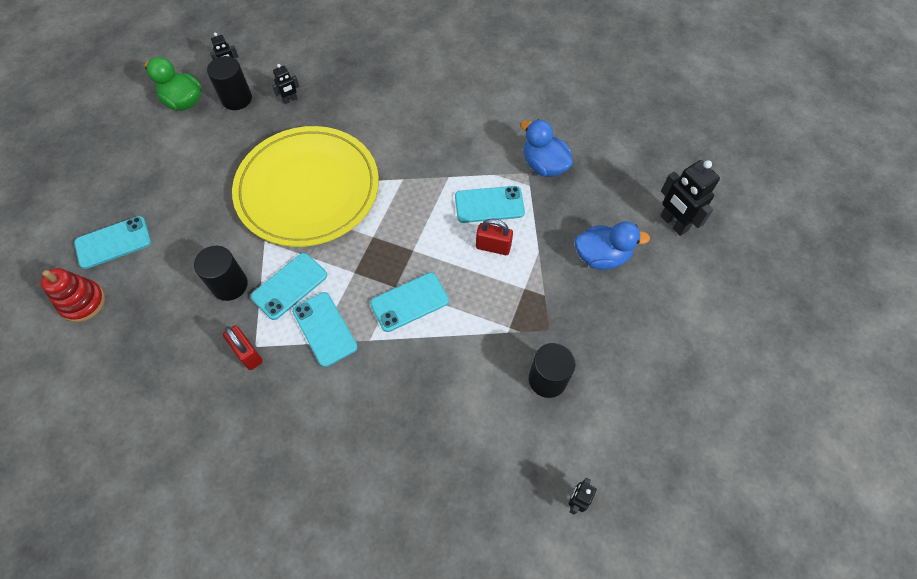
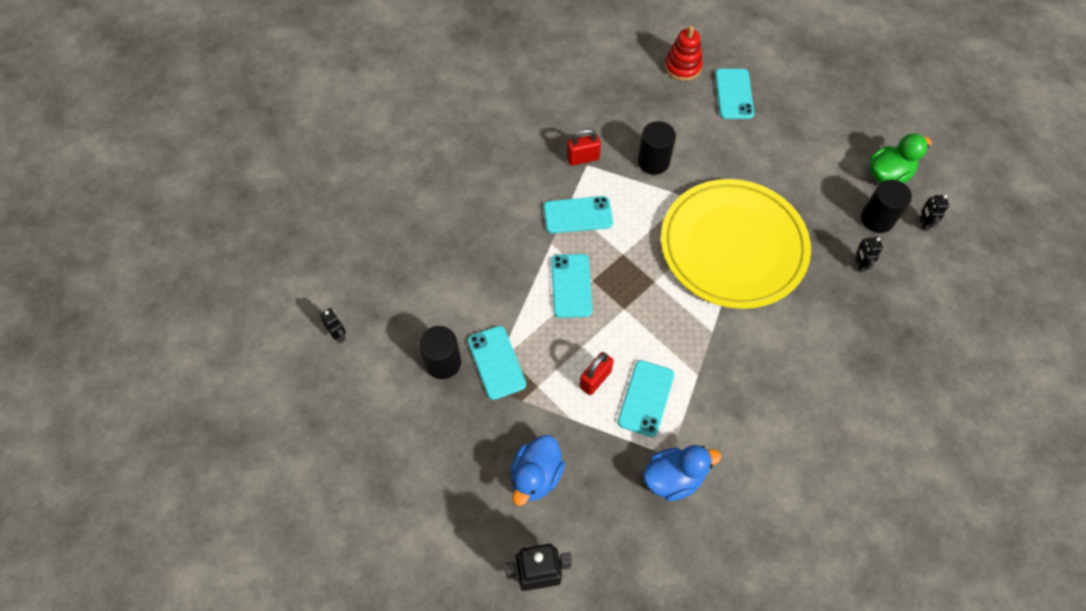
camera: 115 degrees right, 0 degrees up
turquoise phone [251,253,327,320] -> turquoise phone moved to [468,326,526,400]

